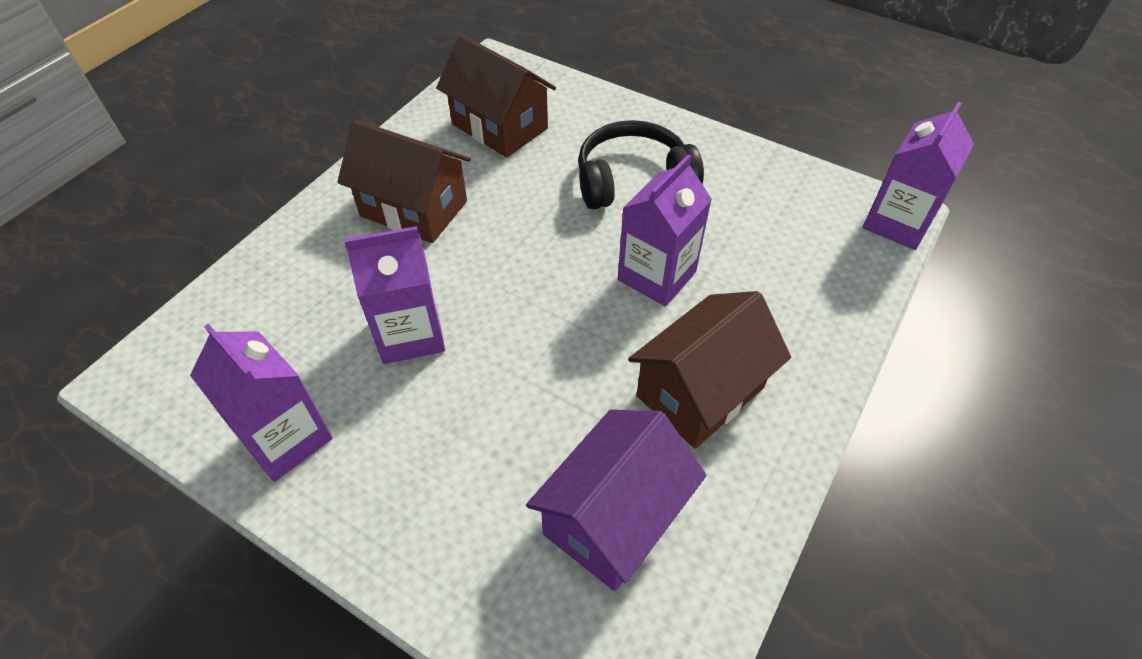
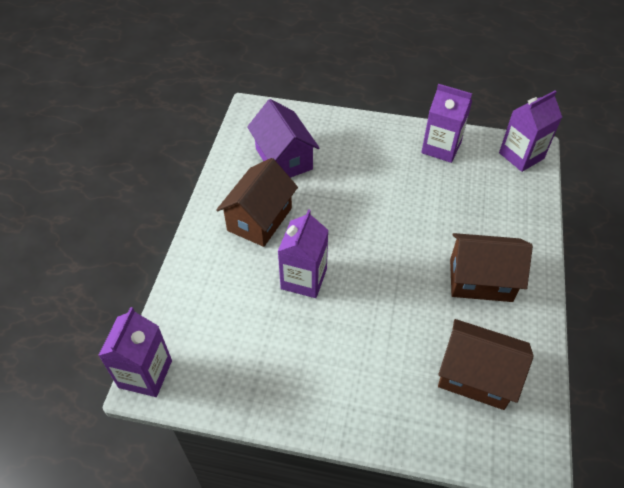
camera: 160 degrees right, 0 degrees up
purple carton [344,226,445,364] -> purple carton moved to [499,90,562,172]
purple house [526,409,707,591] -> purple house turned 45 degrees counterclockwise [247,99,319,178]
black headphones [578,120,704,210] -> none

